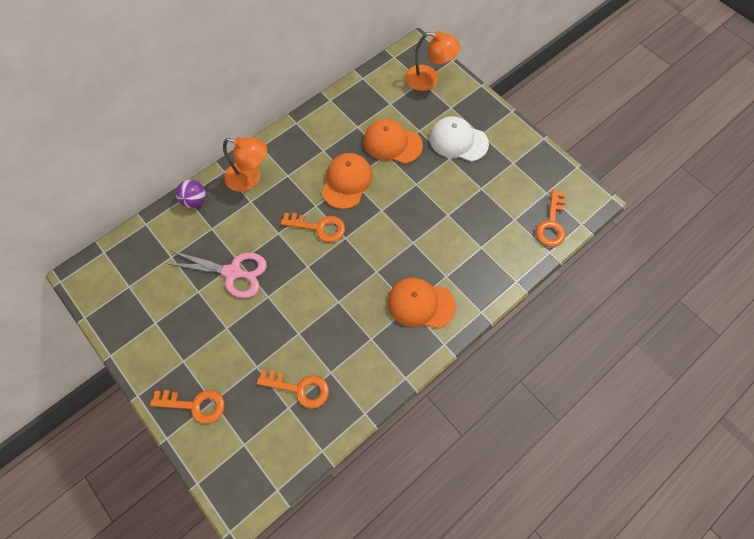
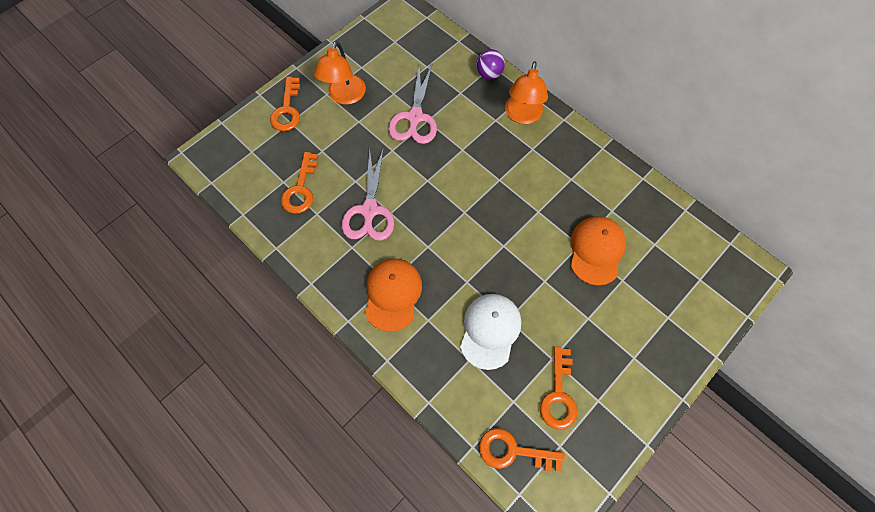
camera: 85 degrees right, 0 degrees up
orange key [281,213,345,242] -> orange key moved to [540,346,577,430]
orange cap [322,153,373,209] -> none
orange lamp [405,31,460,91] -> orange lamp moved to [314,41,366,105]
white cap [429,116,489,162] -> white cap moved to [460,294,521,370]
none -> pink scissors [342,147,394,241]

